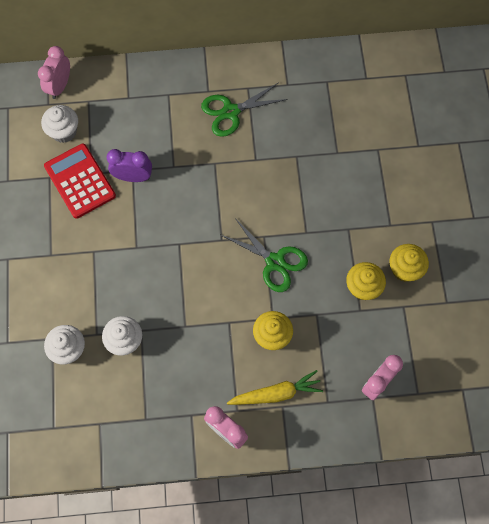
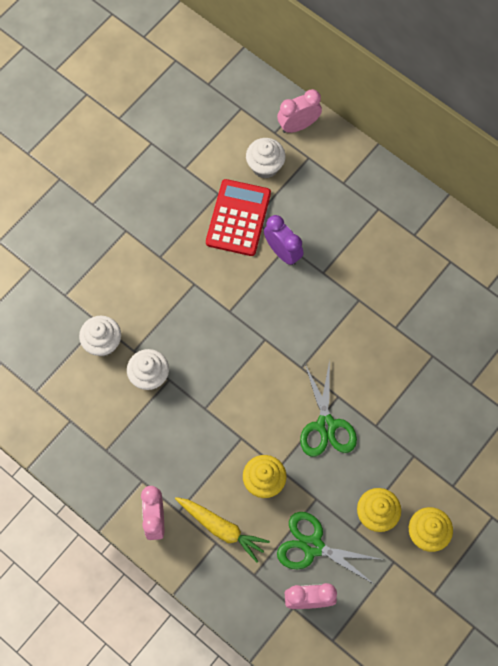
camera: 45 degrees right, 0 degrees up
green scissors [201,82,288,137] -> green scissors moved to [277,512,384,585]

